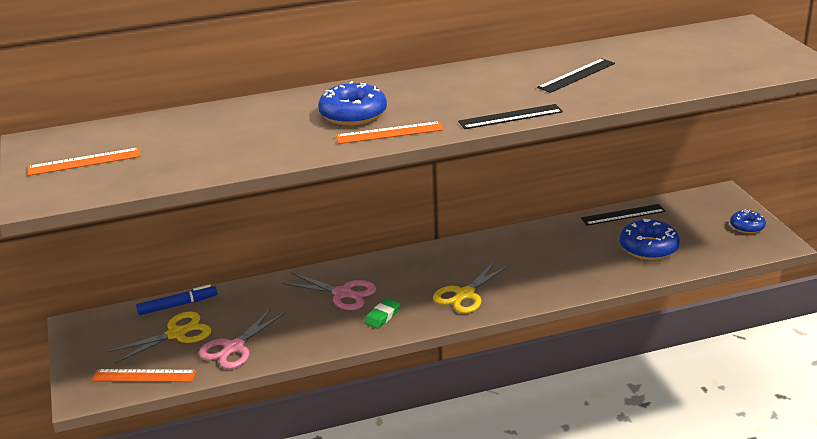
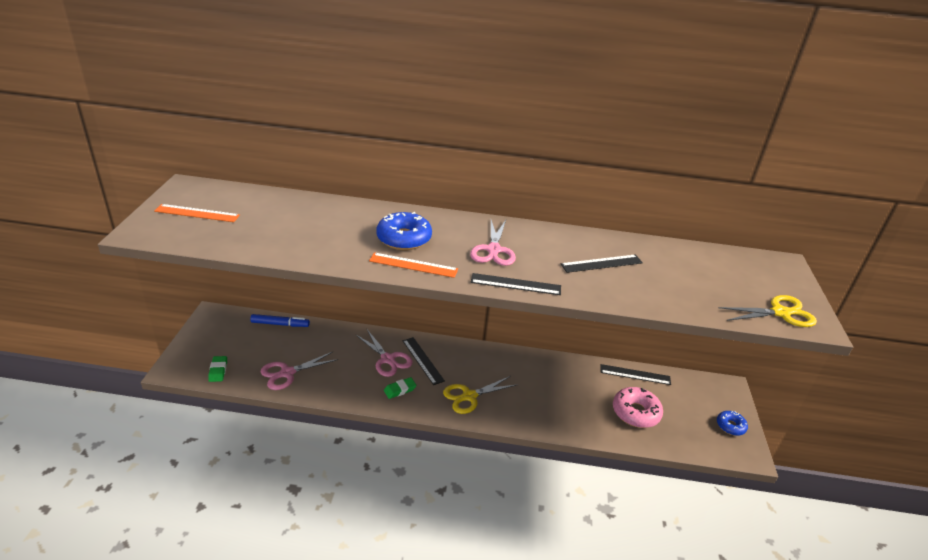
camera: 20 degrees right, 5 degrees up
orange ruler [92,369,196,382] -> green eraser [208,356,227,382]
yellow scissors [107,312,211,363] -> yellow scissors moved to [719,295,817,327]
blue donut [620,219,680,260] -> pink donut [613,387,663,428]
none -> black ruler [403,337,445,385]
none -> pink scissors [470,220,516,266]

